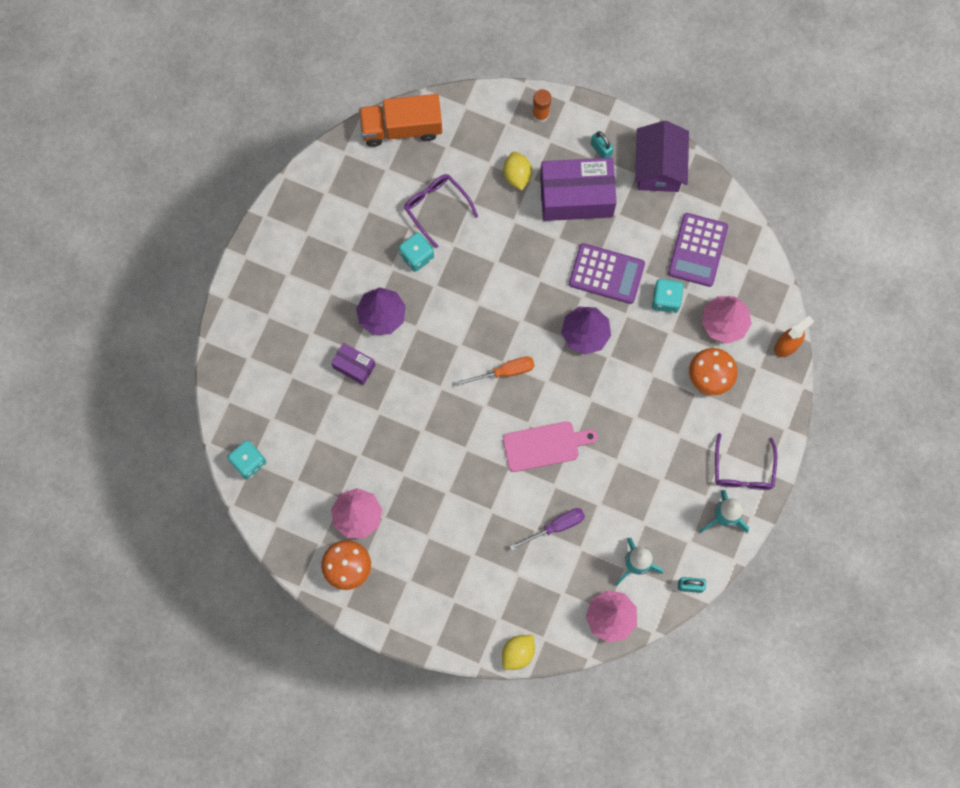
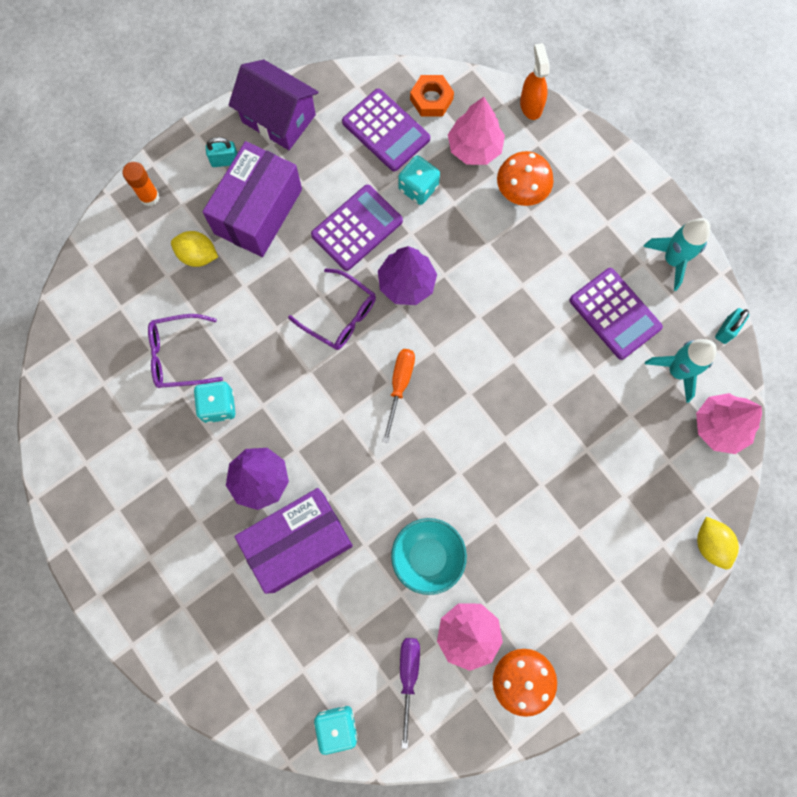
camera: 60 degrees left, 0 degrees up
purple box [331,343,376,385] -> purple box [234,488,353,594], size x2.01
orange truck [359,94,442,147] -> none
pink cutting board [503,421,598,472] -> none
purple screwdriver [509,508,585,551] -> purple screwdriver moved to [400,638,420,749]
purple glasses [715,433,777,490] -> purple glasses moved to [288,268,376,350]
none -> turquoise bowl [391,518,467,595]
none -> orange nut [410,75,454,117]
none -> purple calculator [569,268,663,360]

